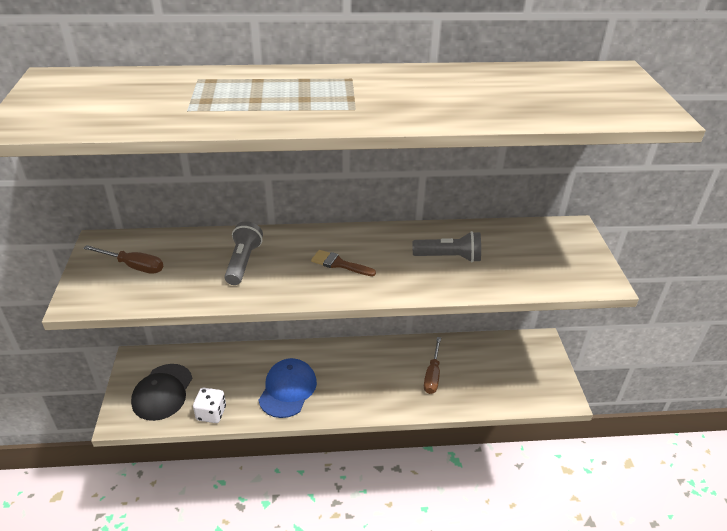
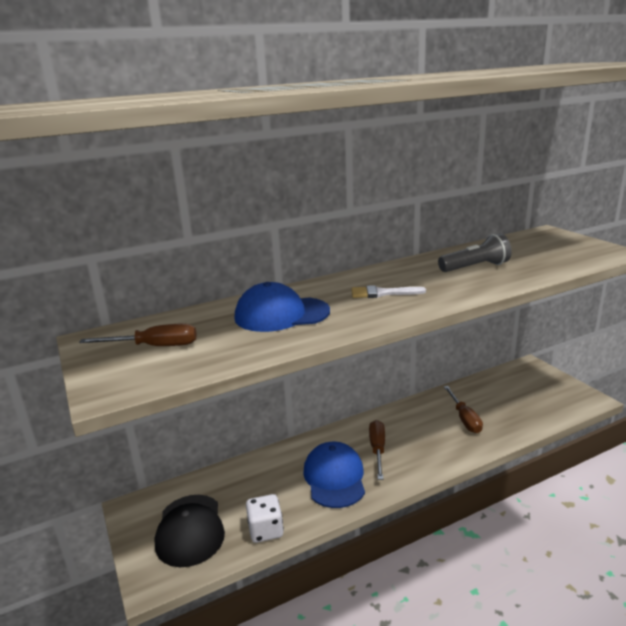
camera: 20 degrees left, 15 degrees down
grey flashlight [224,221,263,285] -> blue cap [235,282,330,332]
brown brush [311,250,376,276] -> white brush [351,285,426,298]
none -> brown screwdriver [369,420,385,480]

